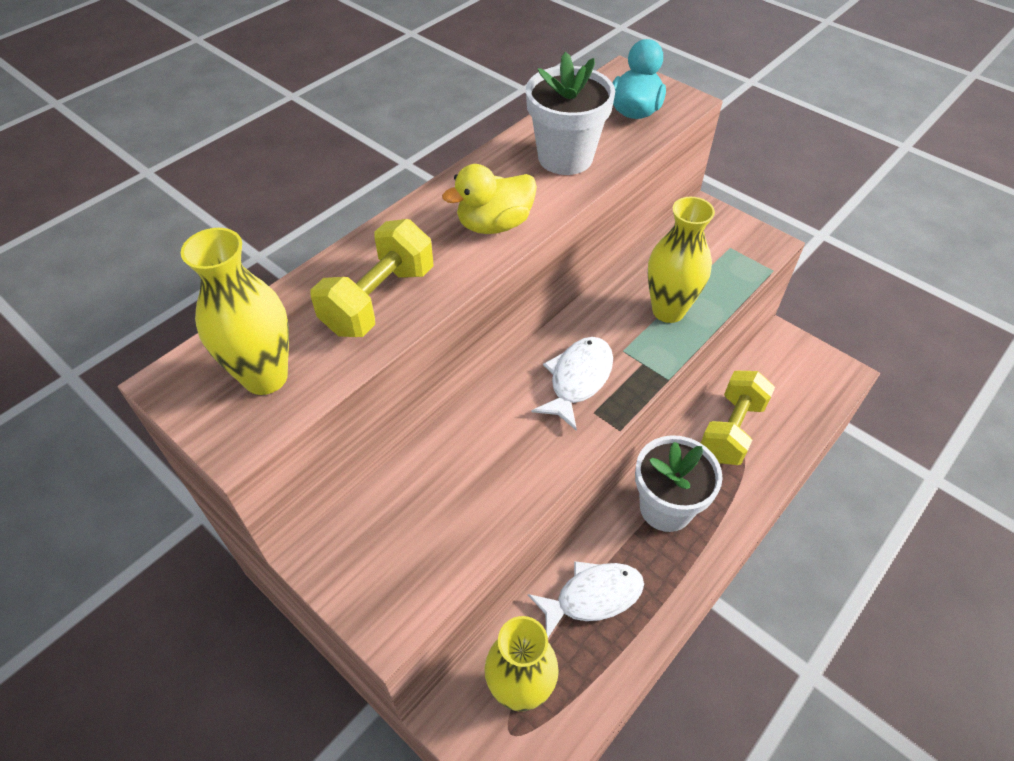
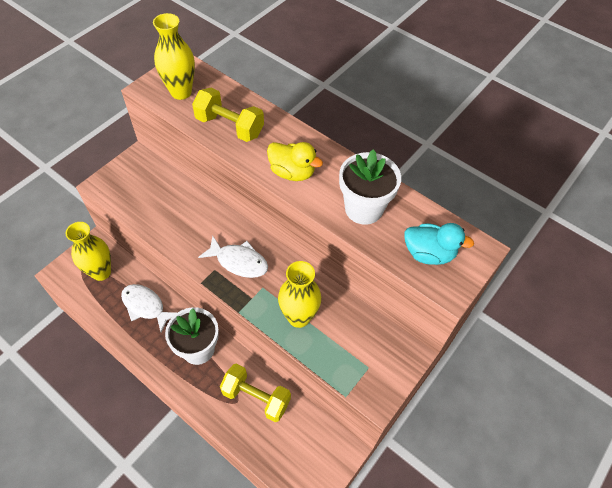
camera: 85 degrees right, 5 degrees up
yellow duck [442,164,537,234] -> yellow duck turned 150 degrees clockwise [267,142,323,181]
white fish [528,561,644,637] -> white fish turned 150 degrees clockwise [121,284,176,332]

